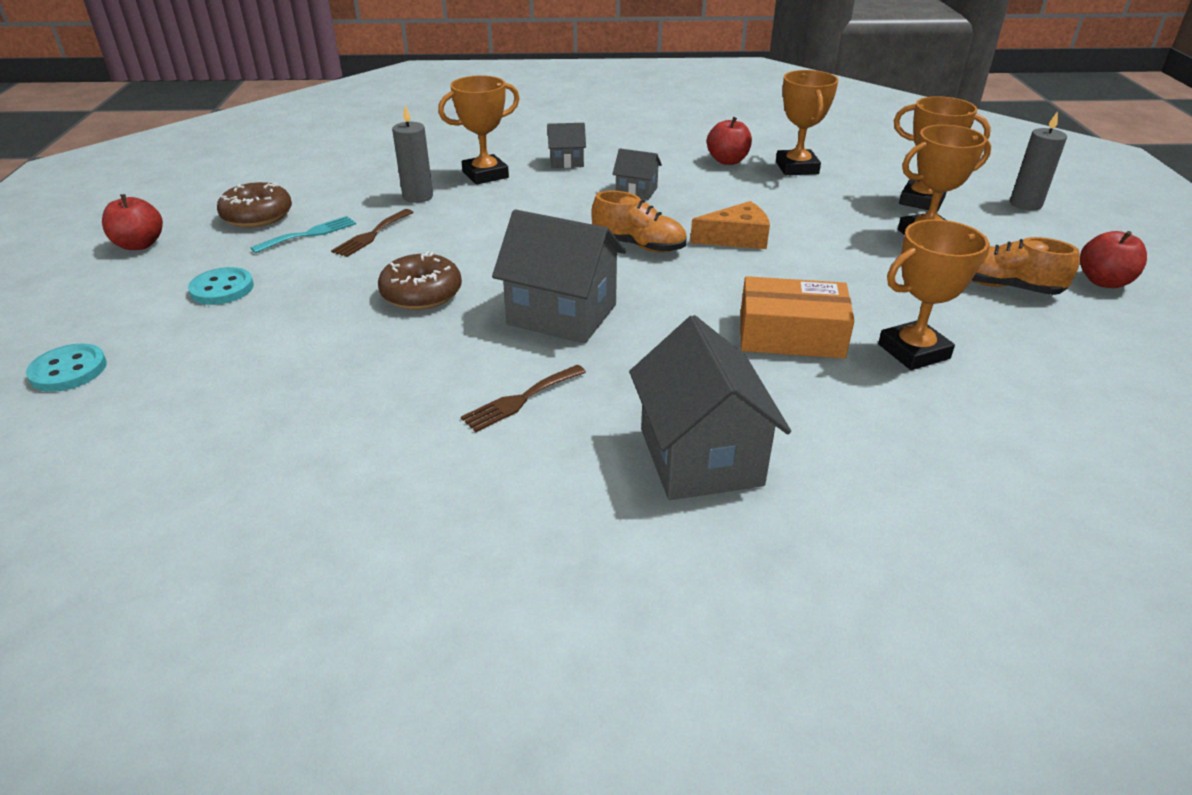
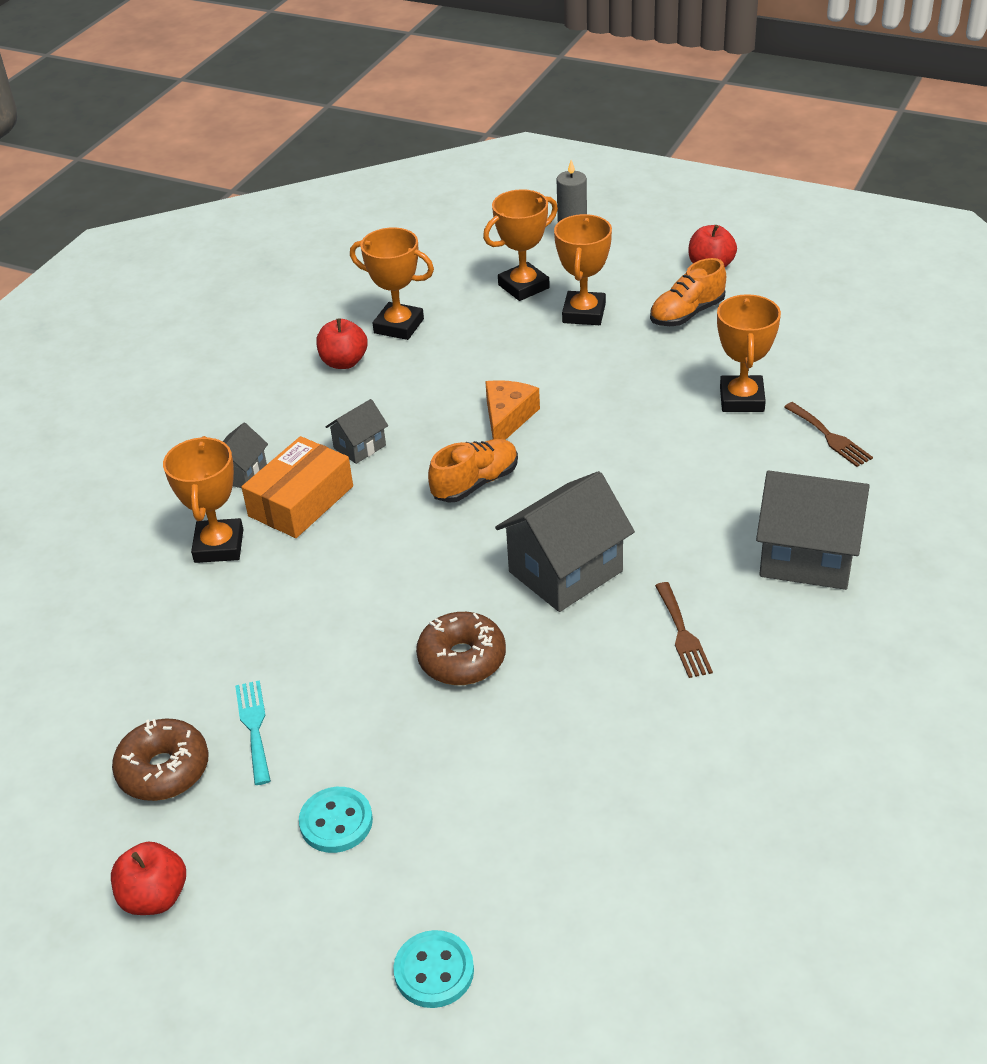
camera: 60 degrees left, 5 degrees up
brown fork [331,209,414,257] -> brown fork moved to [784,402,873,467]
grey candle [392,105,433,203] -> none
orange box [740,276,855,359] -> orange box moved to [242,436,353,538]

